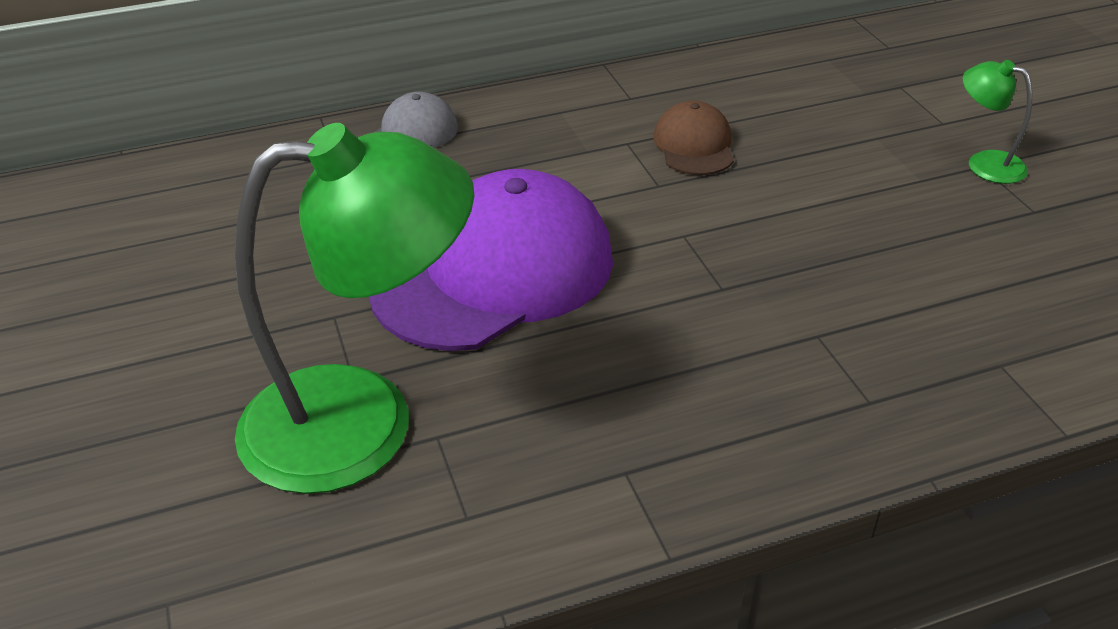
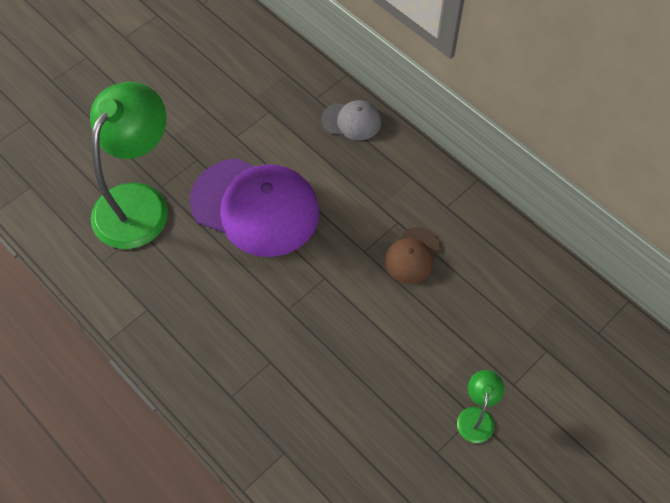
camera: 65 degrees right, 20 degrees up
green lamp [235,123,475,494] -> green lamp turned 120 degrees counterclockwise [90,82,168,249]
brown cap [654,100,734,175] -> brown cap turned 150 degrees clockwise [385,227,441,284]

